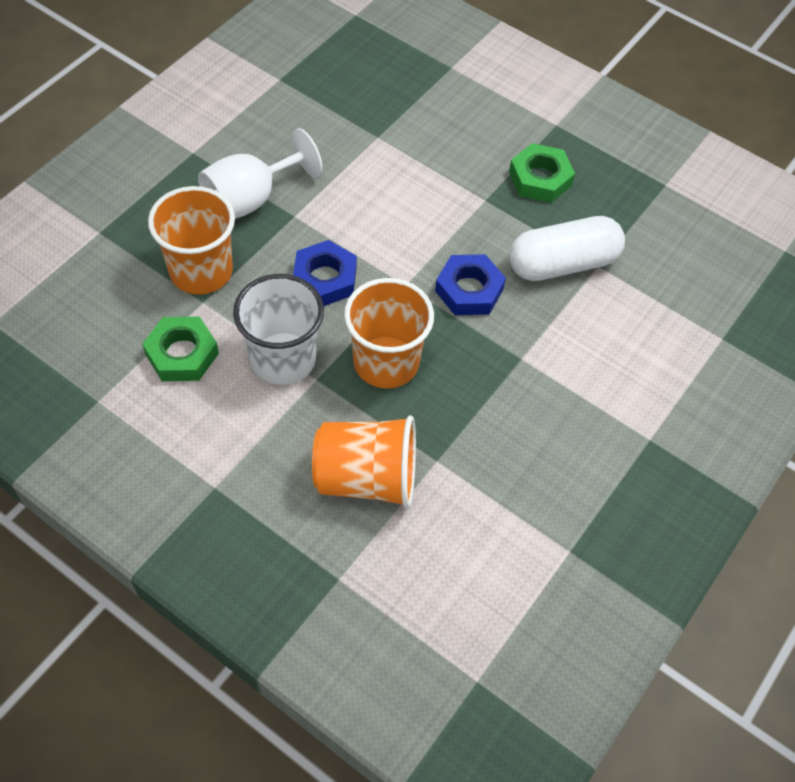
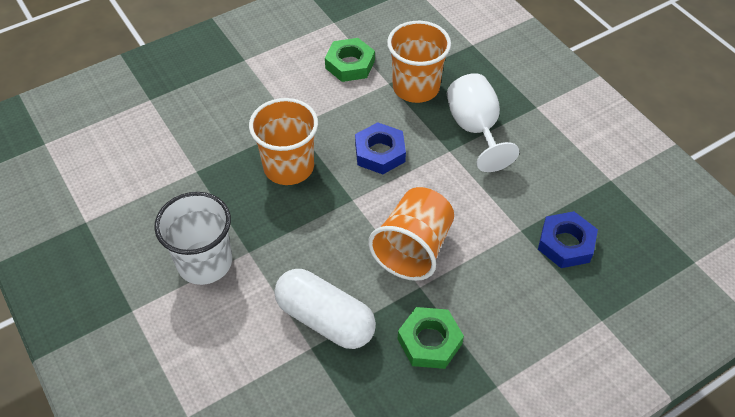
camera: 115 degrees right, 5 degrees down
white cup [233,274,324,385] -> white cup moved to [154,192,232,285]
orange cup [312,415,416,508] -> orange cup moved to [368,187,454,281]
blue nut [435,254,506,315] -> blue nut moved to [538,211,598,268]
white capsule [509,216,625,281] -> white capsule turned 60 degrees counterclockwise [274,269,376,349]

